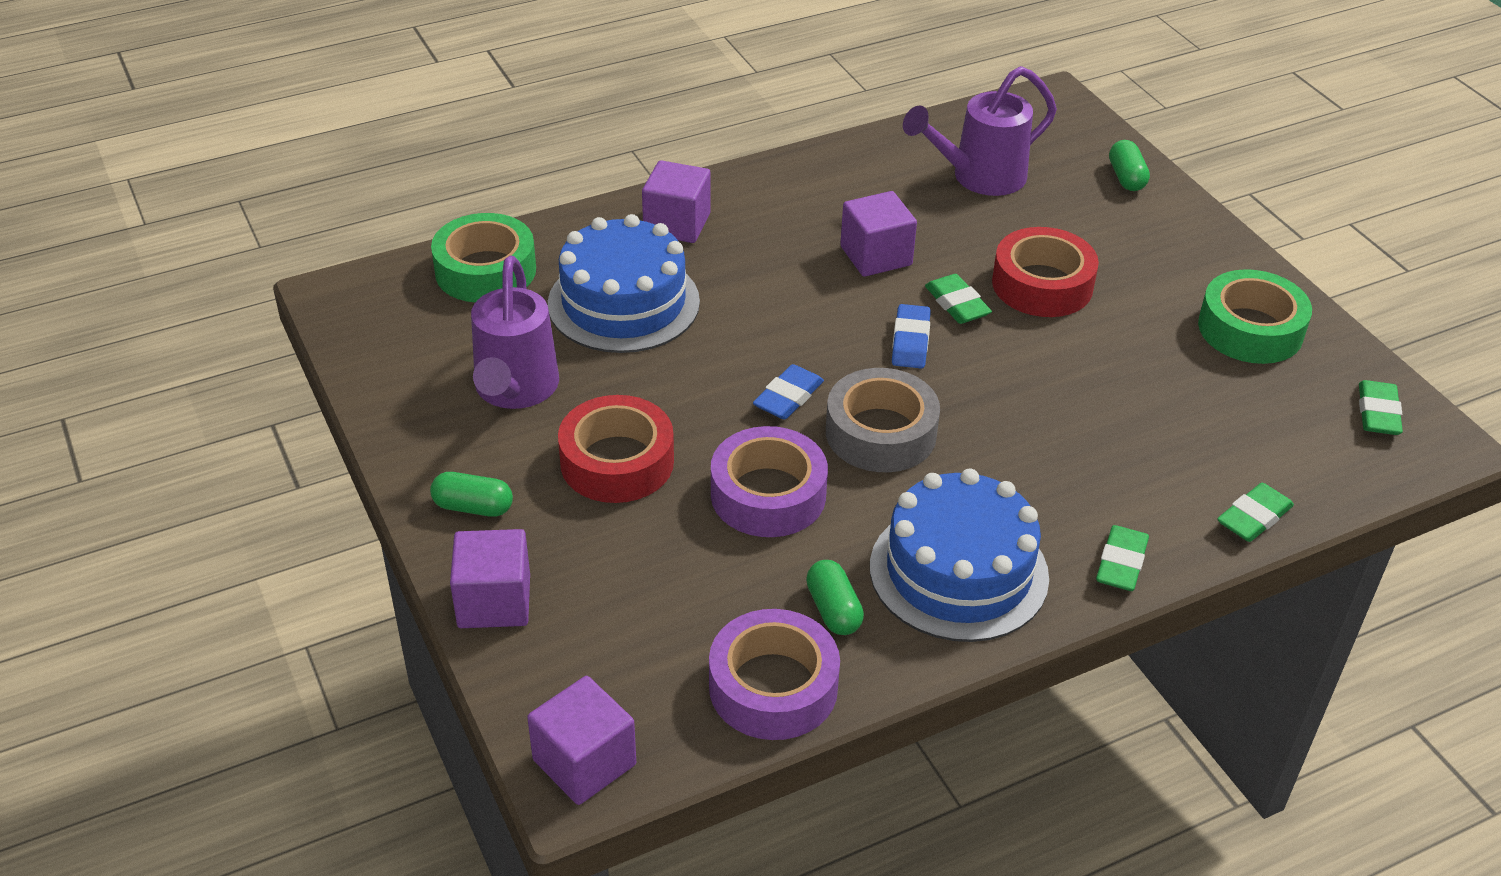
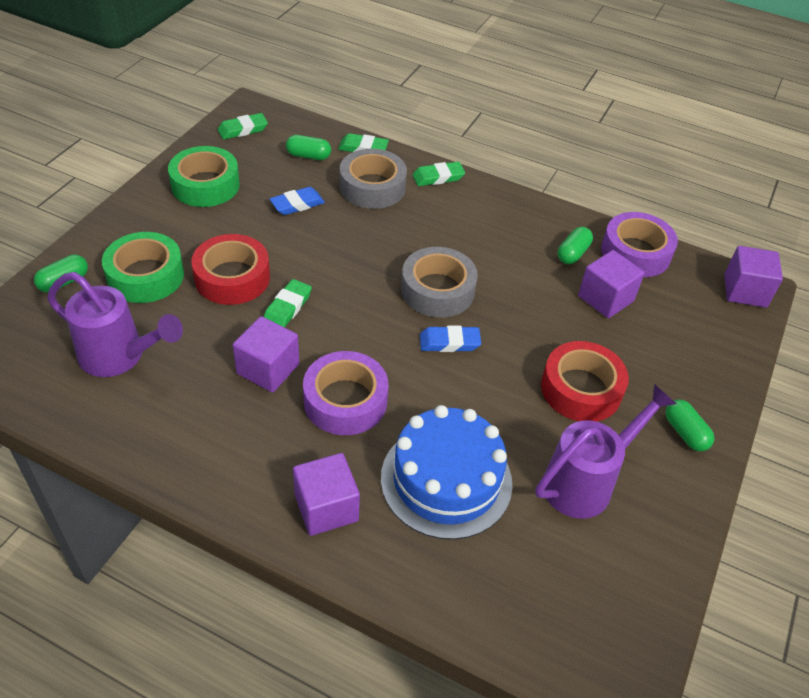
camera: 130 degrees left, 5 degrees up
green tape [431,213,536,303] -> green tape moved to [102,232,184,303]
purple cube [450,529,530,628] -> purple cube moved to [578,250,645,318]
purple tape [711,426,828,537] -> purple tape moved to [303,351,388,435]
blue cake [870,469,1049,642] -> none
blue eraser [892,304,931,369] -> blue eraser moved to [270,187,325,215]
none -> green capsule [286,135,331,160]
none -> grey tape [340,149,407,209]

